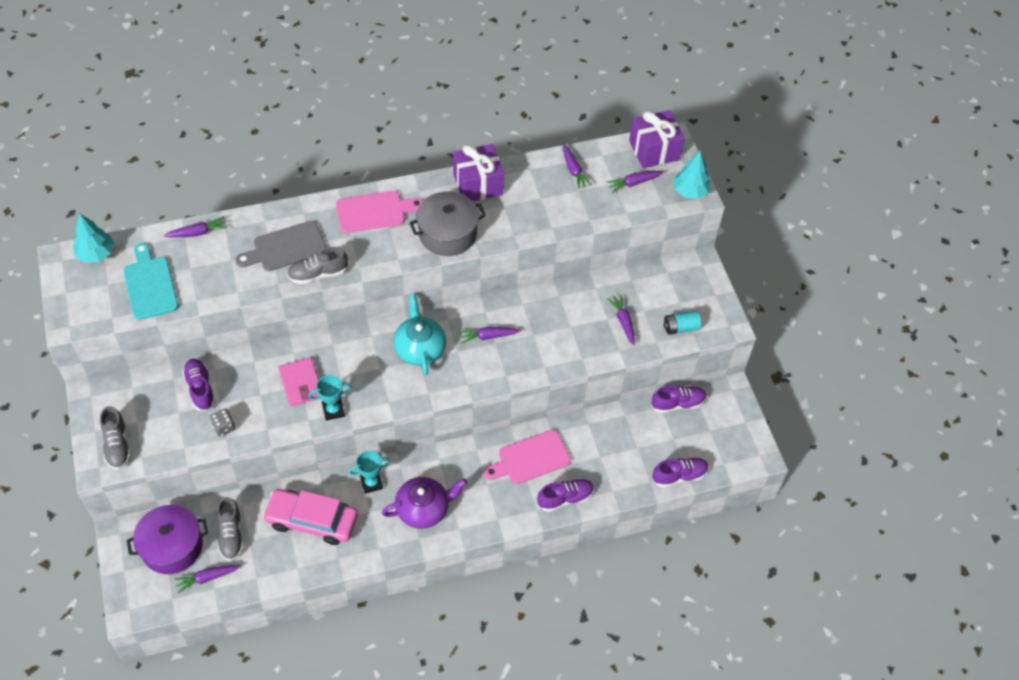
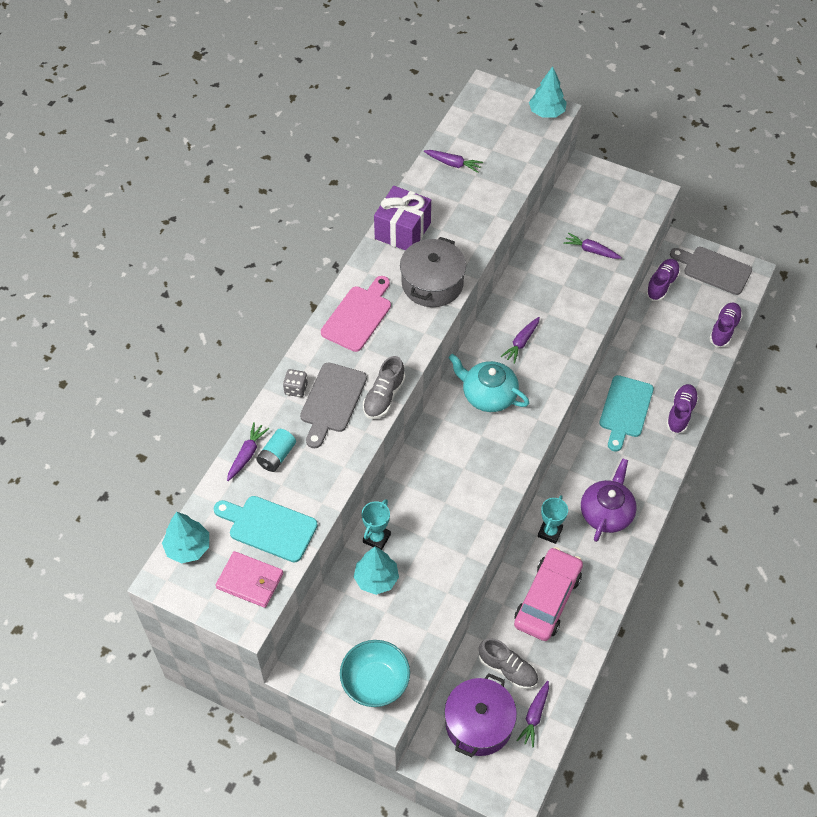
camera: 45 degrees left, 0 degrees up
grey shoe [100,406,131,470] -> turquoise bowl [340,640,410,707]
purple shoe [182,359,215,411] -> turquoise tree [354,547,399,595]
grey dice [210,409,235,437] -> grey dice moved to [283,369,308,397]
pink car [263,489,358,545] -> pink car turned 150 degrees clockwise [514,547,583,641]
pink wallet [278,357,319,407] -> pink wallet moved to [215,551,283,608]
turquoise trophy [309,375,352,421] -> turquoise trophy moved to [362,499,391,550]
pink cutting board [484,430,571,484] -> turquoise cutting board [599,375,654,451]
purple carrot [607,171,664,193] -> none
purple gift [629,110,685,168] -> none
turquoise battery [664,311,701,335] -> turquoise battery moved to [256,429,296,472]
none -> grey cutting board [670,247,752,295]

